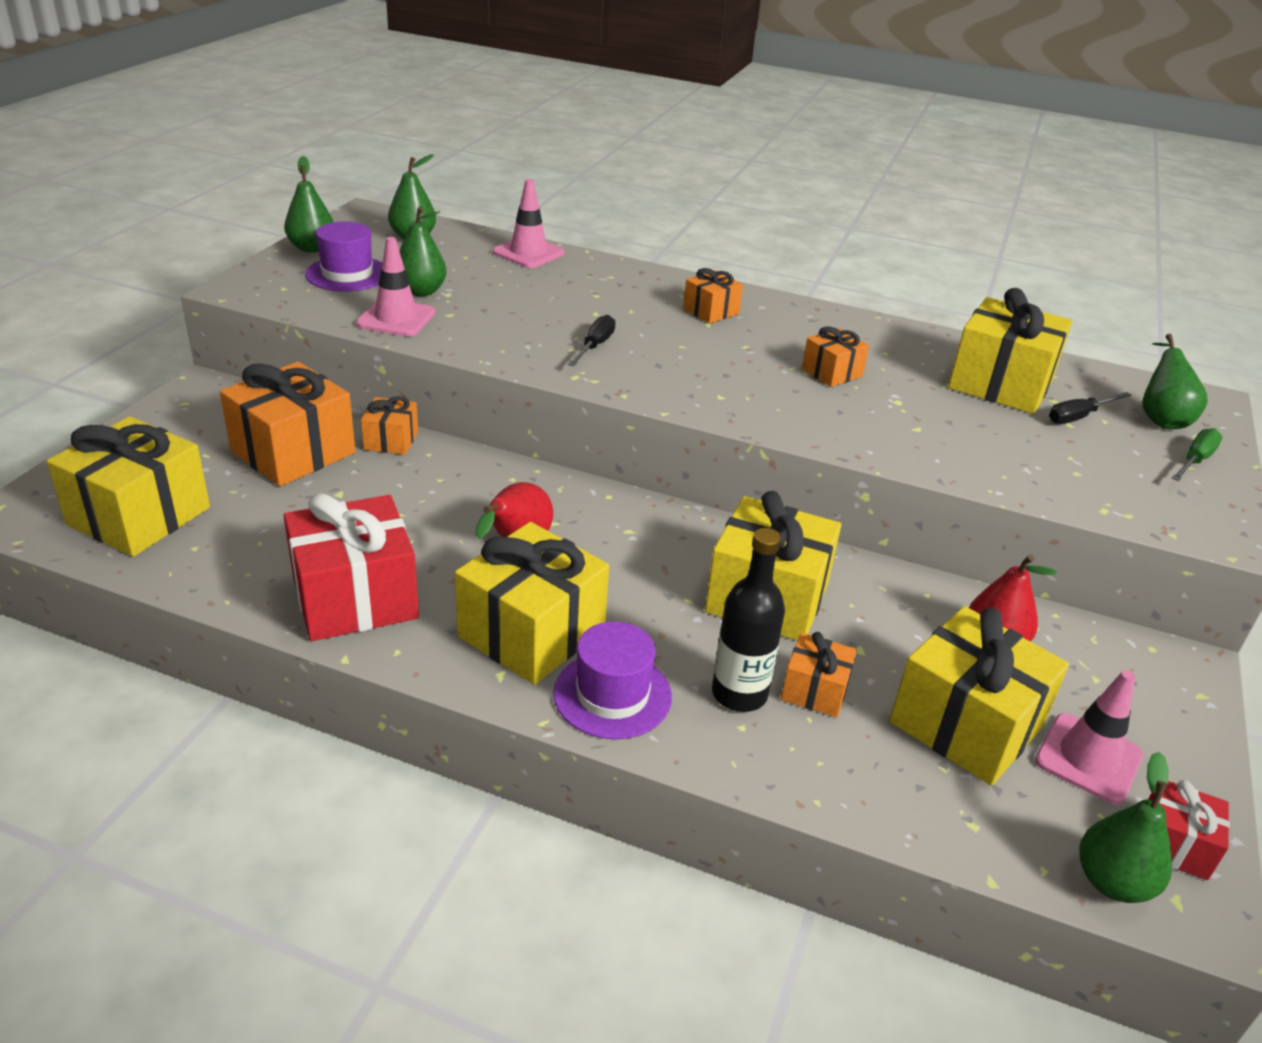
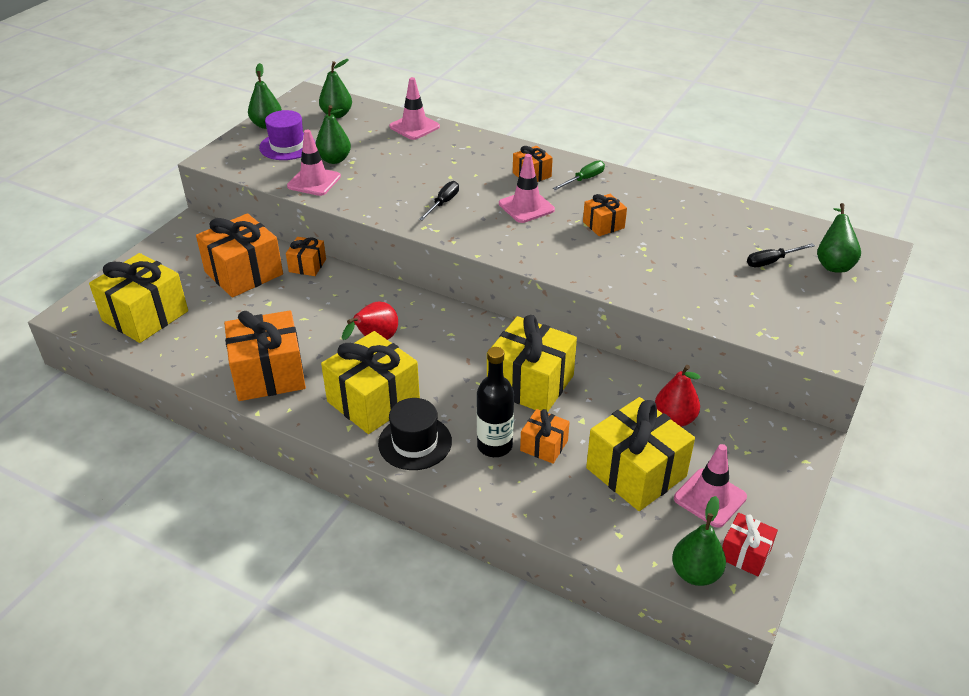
camera: 10 degrees right, 5 degrees up
red gift [284,493,419,641] -> orange gift [224,310,306,401]
purple hat [553,621,672,739] -> black hat [378,398,452,470]
yellow gift [948,288,1072,414] -> none
green screwdriver [1172,428,1223,481] -> green screwdriver moved to [553,160,605,190]
none -> pink traffic cone [499,154,555,223]

